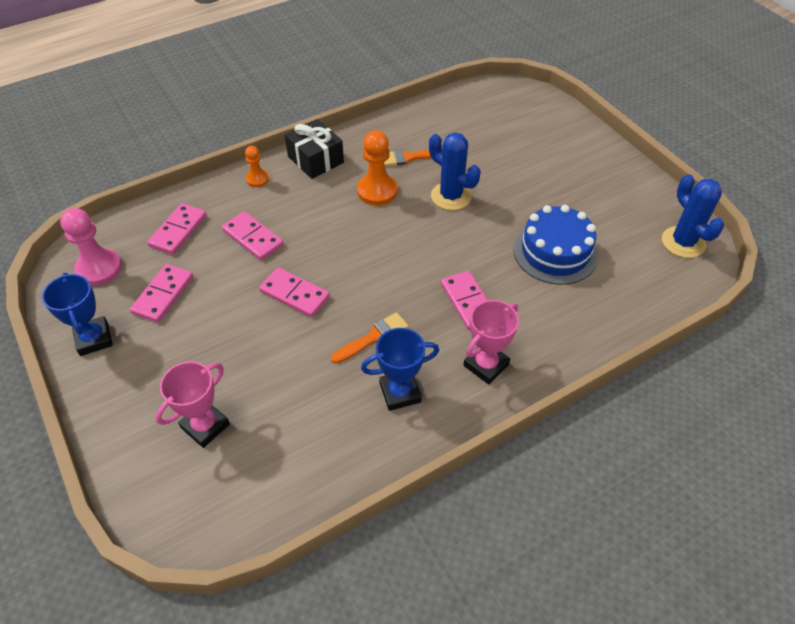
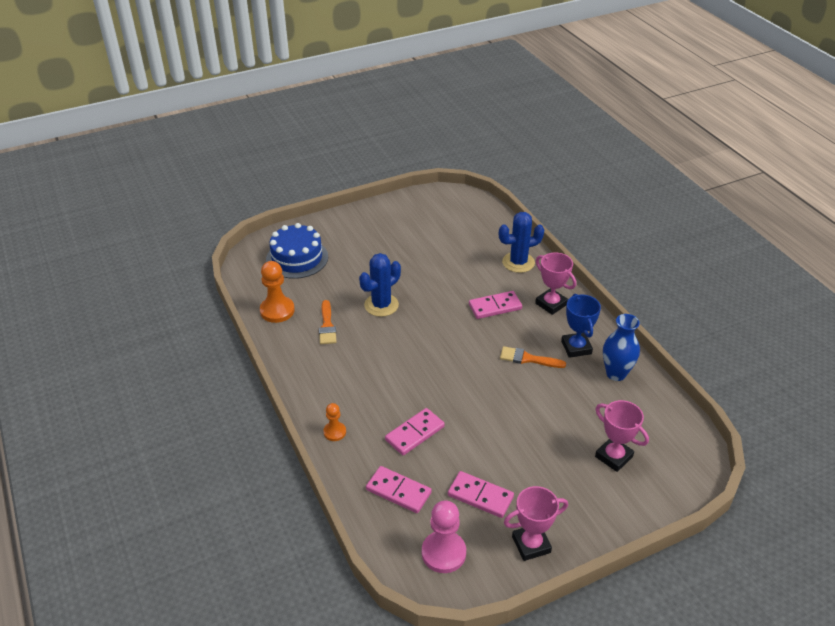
camera: 85 degrees left, 10 degrees down
blue trophy [42,273,113,356] -> pink trophy [504,486,568,561]
pink domino [259,267,330,317] -> none
black gift [285,119,344,179] -> none
orange brush [331,312,409,364] -> orange brush turned 45 degrees counterclockwise [500,346,566,368]
orange pawn [357,130,397,206] -> orange pawn moved to [260,261,295,323]
blue cake [514,205,598,285] -> blue cake moved to [266,223,328,279]
blue cactus [662,174,724,258] -> blue cactus moved to [499,212,545,273]
none -> blue vase [603,314,640,381]

